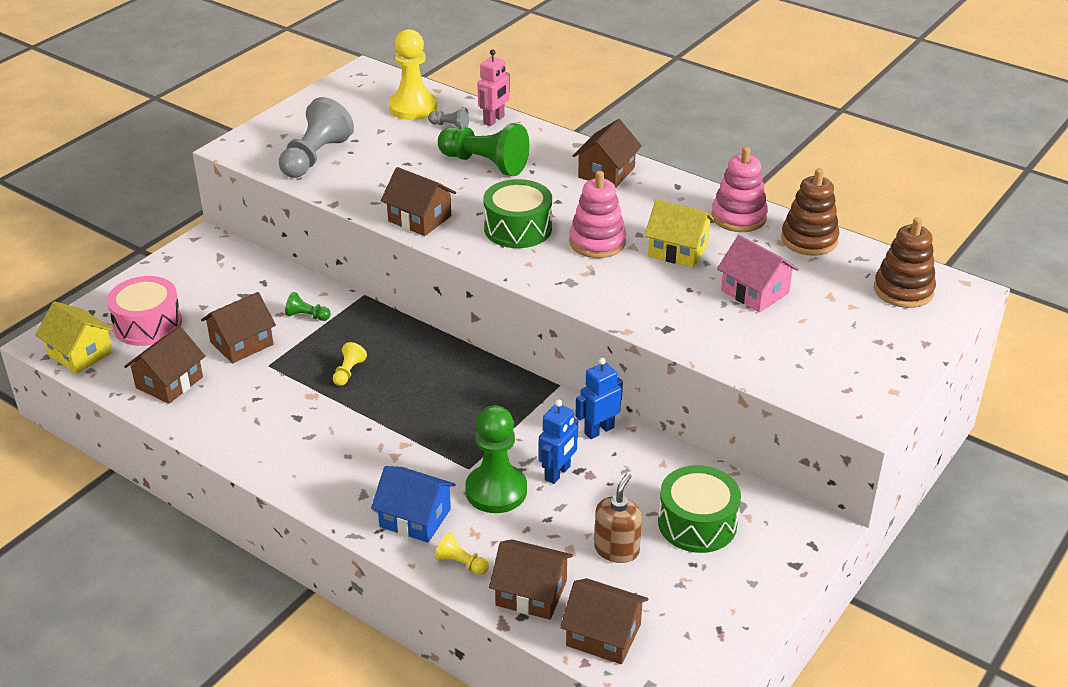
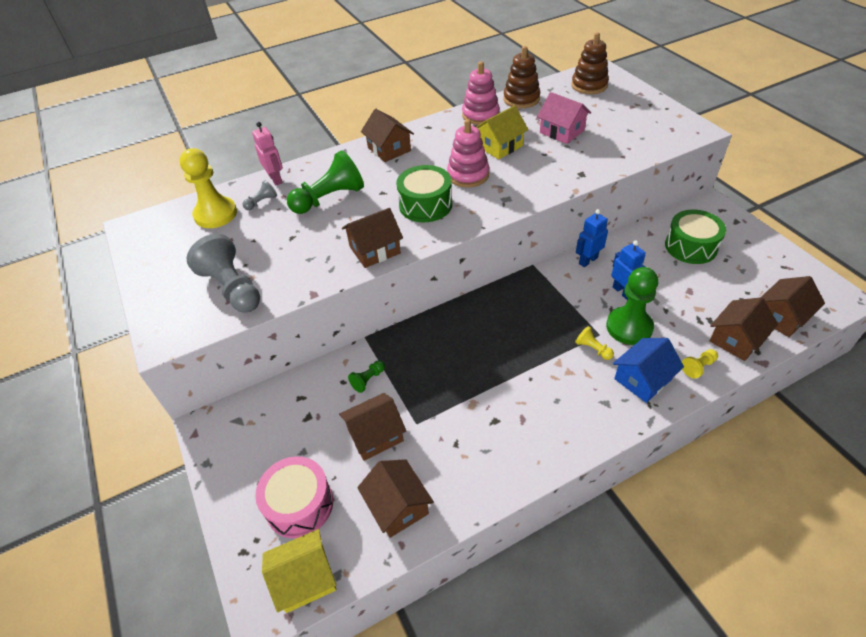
camera: 60 degrees left, 10 degrees up
brown house [201,292,276,363] -> brown house turned 75 degrees clockwise [339,393,406,461]
yellow pawn [333,342,367,386] -> yellow pawn moved to [575,326,614,360]
blue robot [575,358,623,439] -> blue robot turned 60 degrees clockwise [576,209,608,267]
brown soap dispenser [594,473,642,563] -> none
pink house [717,235,799,312] -> pink house turned 60 degrees clockwise [537,92,591,144]

